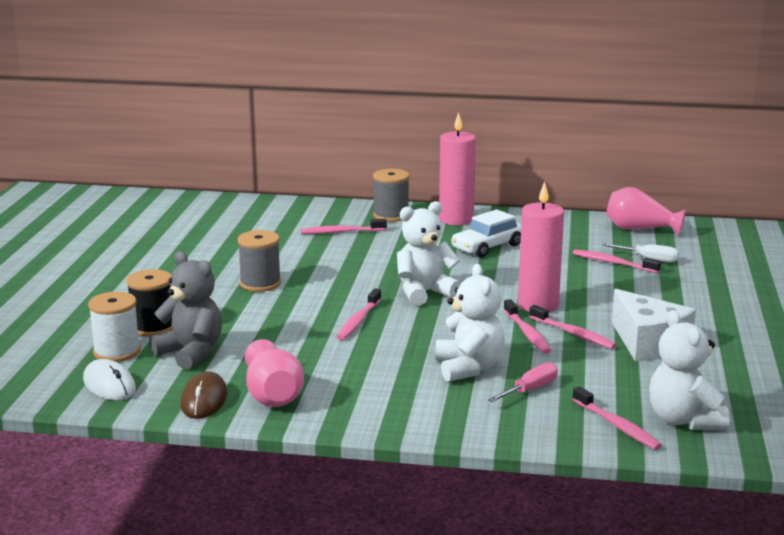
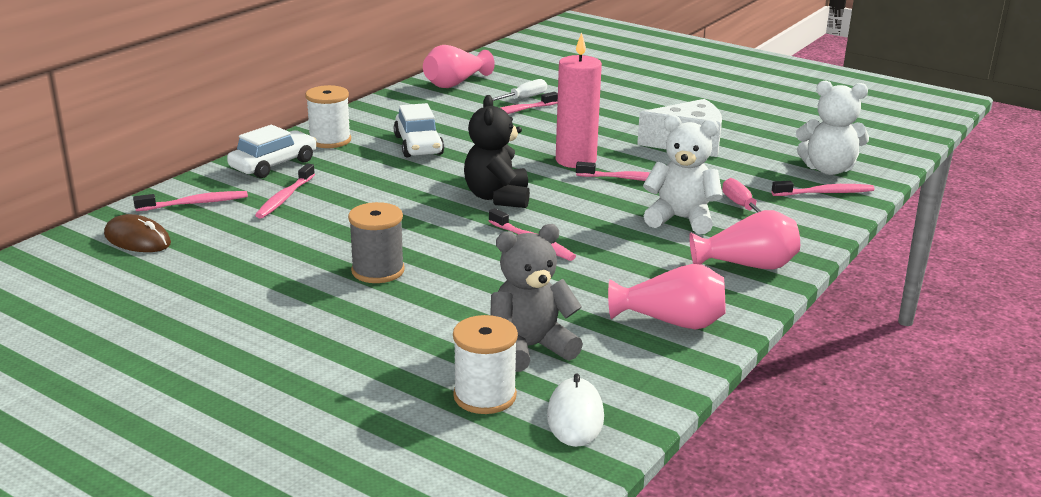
camera: 65 degrees left, 5 degrees up
white mouse [83,359,136,400] -> white mouse turned 75 degrees counterclockwise [547,374,604,447]
black spool [126,269,173,337] -> none
brown mouse [181,371,227,419] -> brown mouse moved to [104,214,171,252]
grey spool [373,169,410,222] -> white car [227,125,317,178]
white teddy bear [397,201,461,306] -> black teddy bear [464,95,530,208]
pink candle [439,112,476,225] -> white spool [305,85,351,148]
pink toothbrush [529,305,617,349] -> pink toothbrush moved to [133,191,248,211]
none -> pink vase [689,210,800,270]

